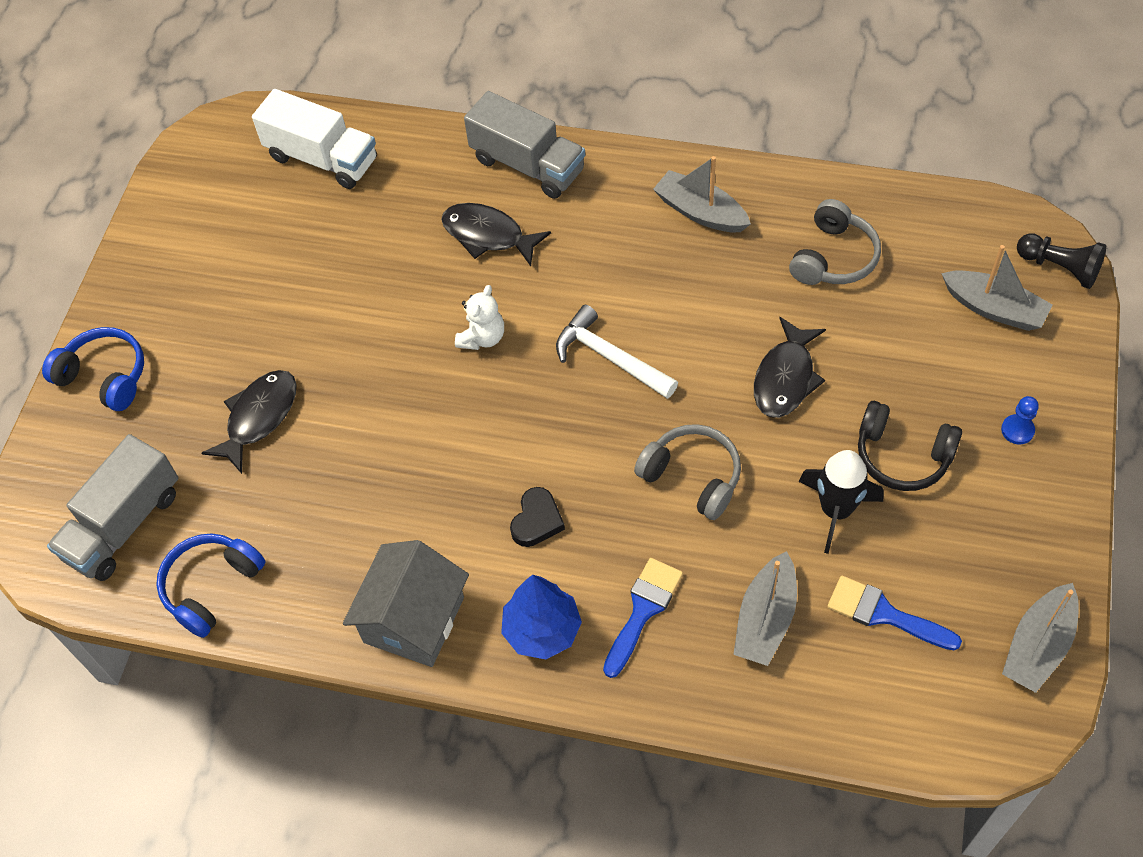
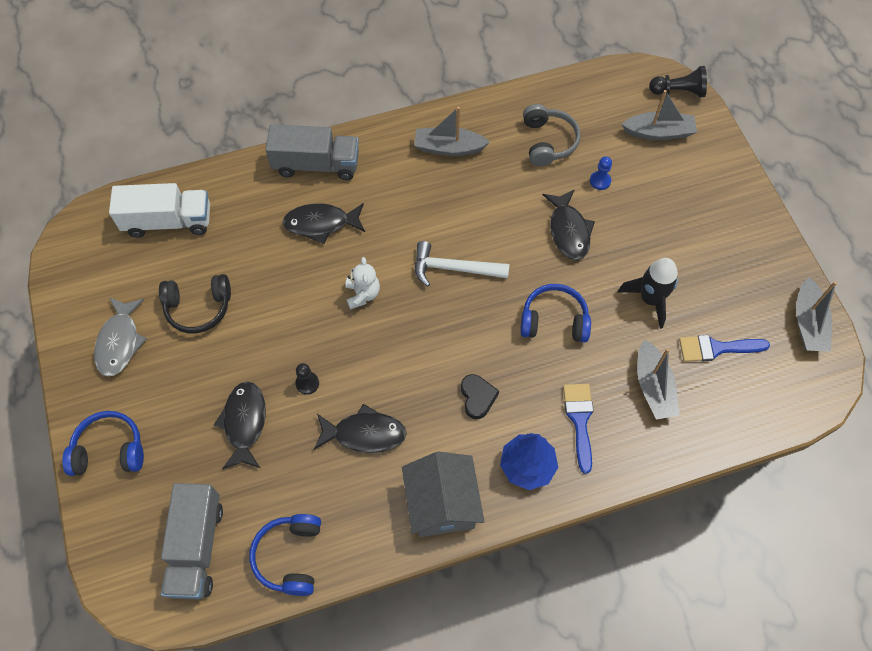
camera: 35 degrees left, 5 degrees up
grey headphones [634,424,741,520] -> blue headphones [520,284,591,342]
black headphones [858,401,962,491] -> black headphones moved to [159,274,231,333]
blue pawn [1001,396,1039,444] -> blue pawn moved to [590,157,612,190]
none -> grey fish [94,297,147,377]
none -> black pawn [295,363,319,395]
none -> black fish [314,404,407,453]

